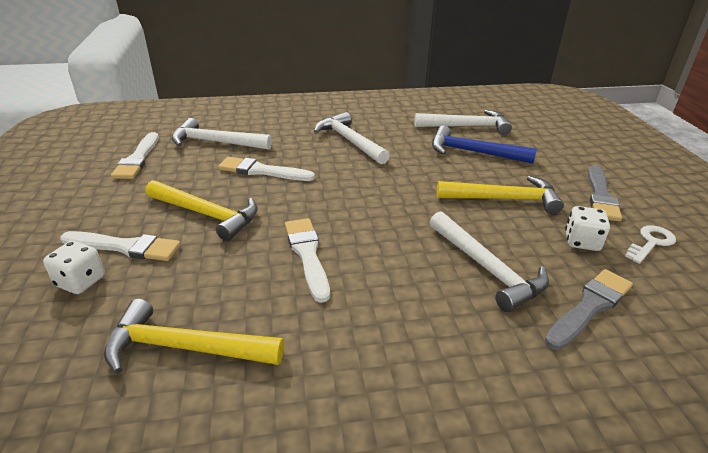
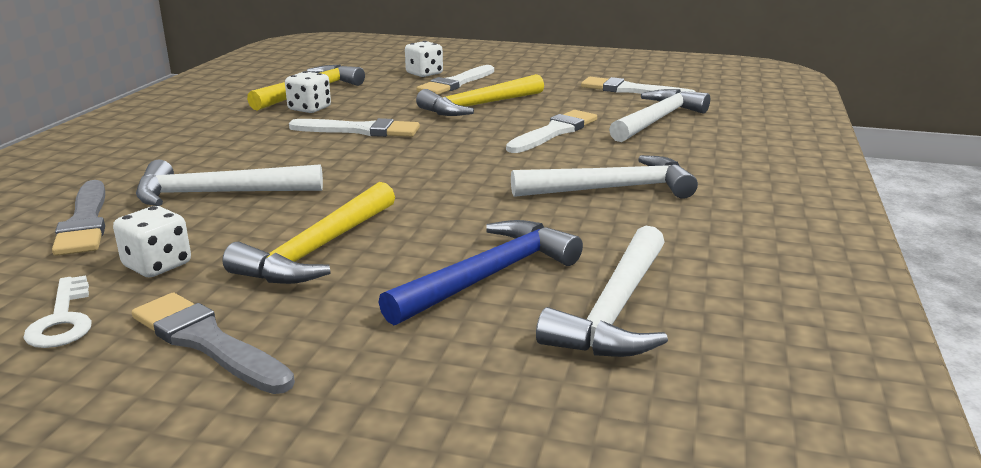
camera: 115 degrees right, 10 degrees down
none -> white dice [285,71,331,113]

